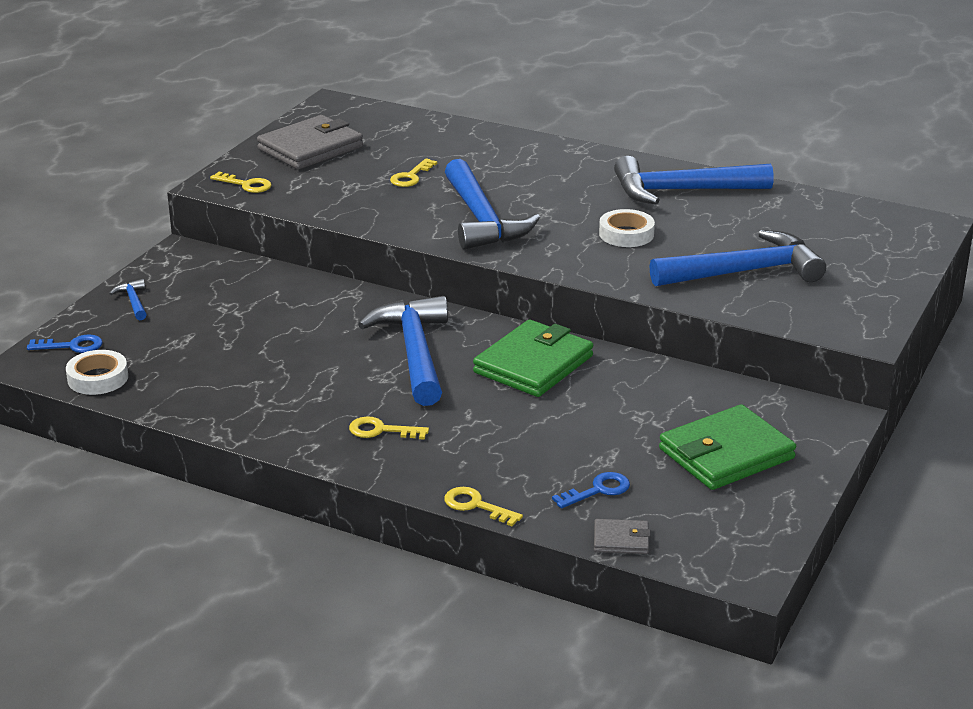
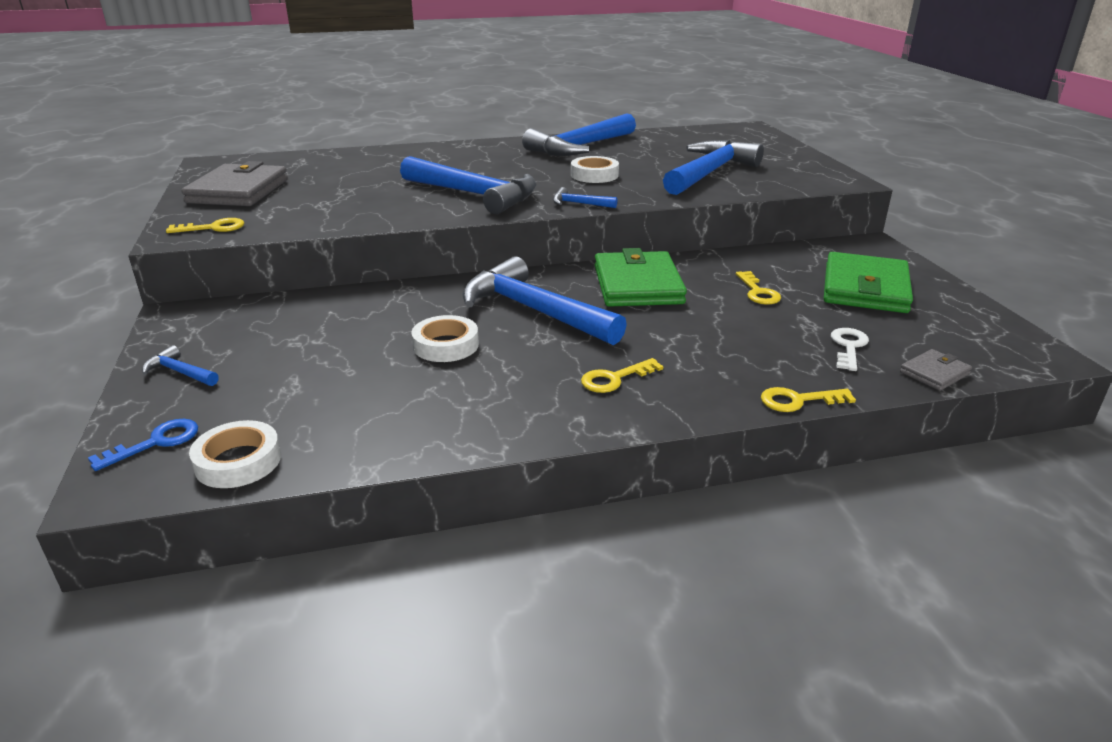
camera: 40 degrees left, 0 degrees up
yellow key [390,158,437,187] -> yellow key moved to [736,271,781,305]
blue key [552,472,630,508] -> white key [831,328,869,371]
none -> white tape [412,315,479,362]
none -> blue hammer [553,187,617,208]

